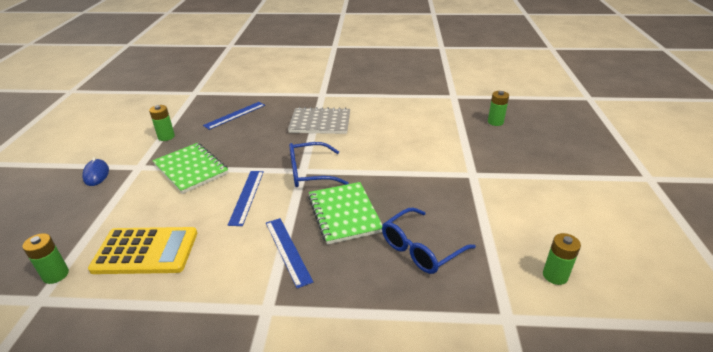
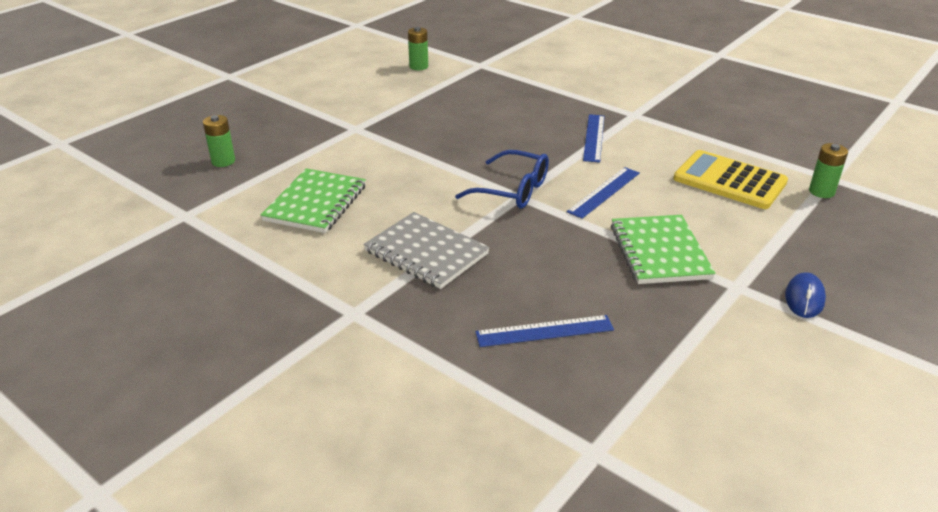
camera: 145 degrees left, 0 degrees up
green battery [149,105,175,141] -> none
green notebook [308,182,382,245] -> green notebook moved to [261,168,366,233]
blue glasses [382,208,476,274] -> none

